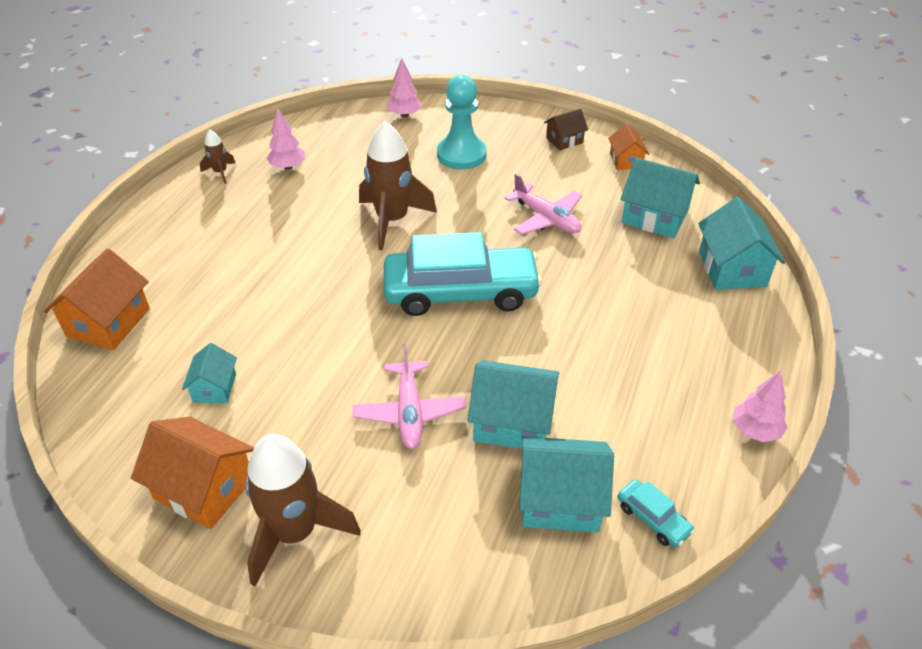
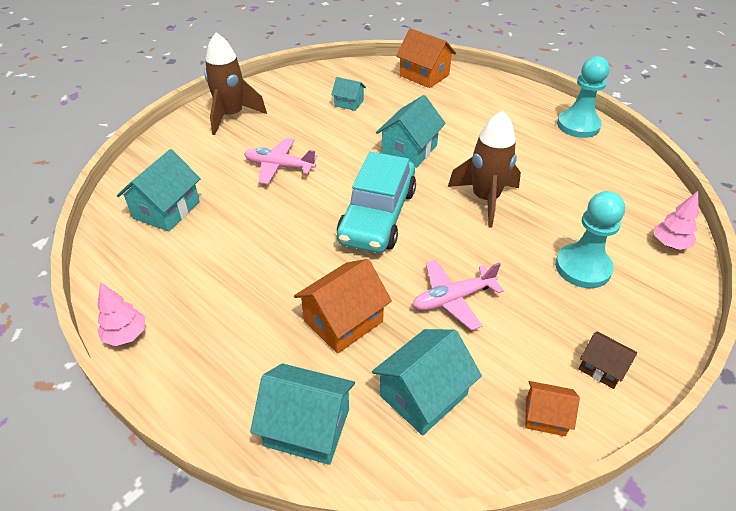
camera: 110 degrees right, 0 degrees up
orange house [131,417,254,529] -> orange house moved to [294,259,392,354]
brown rocket [200,130,235,184] -> turquoise pawn [557,56,610,138]
pink tree [267,108,305,170] -> none
turquoise house [467,360,559,449] -> turquoise house moved to [376,95,446,168]
brown house [544,109,588,150] -> brown house turned 45 degrees counterclockwise [579,332,637,389]
turquoise car [617,479,695,547] -> none

